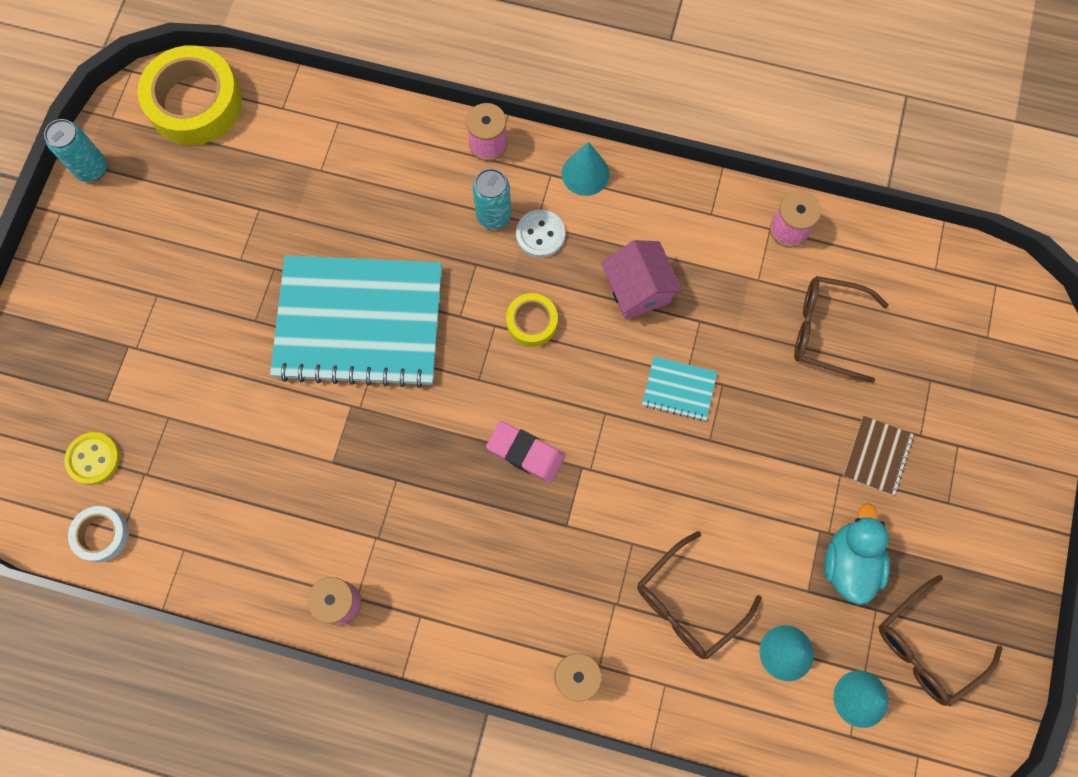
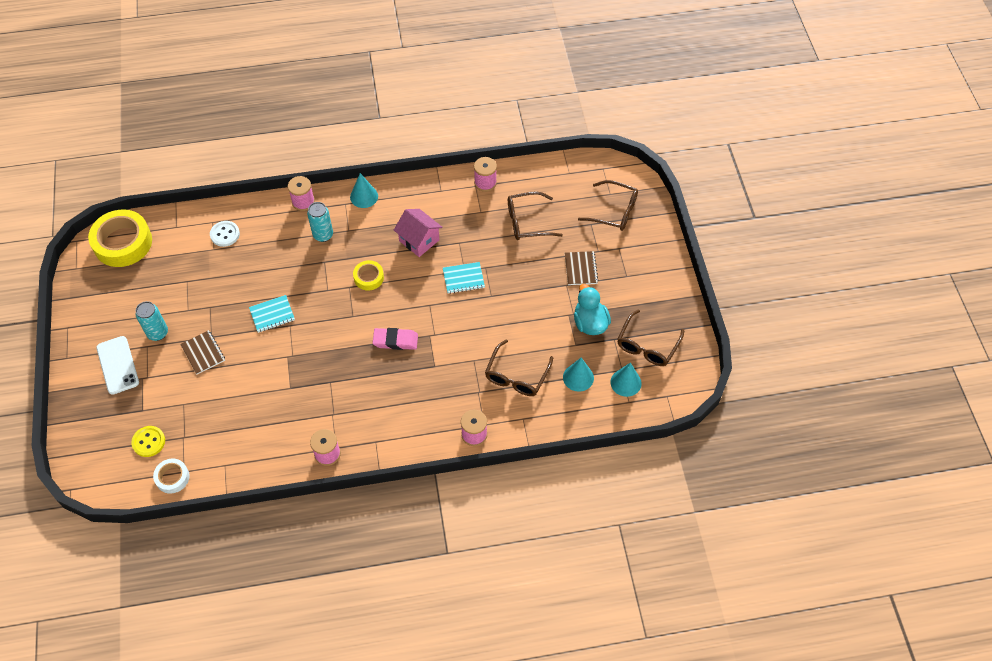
camera: 25 degrees left, 15 degrees down
turquoise can [44,119,107,182] -> turquoise can moved to [136,301,168,341]
turquoise notebook [270,255,442,388] -> turquoise notebook [249,295,295,333], size x0.40
white button [516,209,565,258] -> white button moved to [210,221,240,247]
none -> white phone [96,336,139,395]
none -> brown notebook [180,330,225,375]
none -> brown glasses [578,180,638,231]

